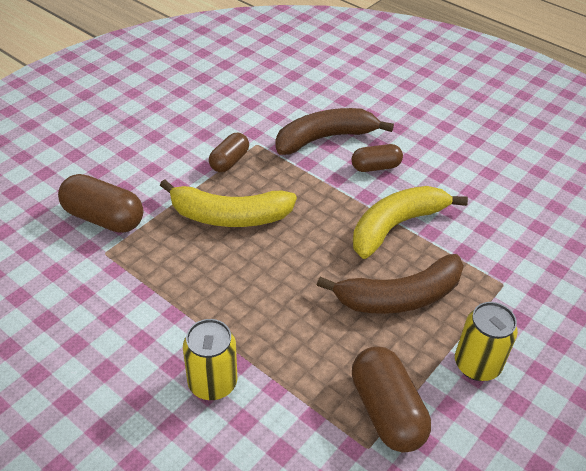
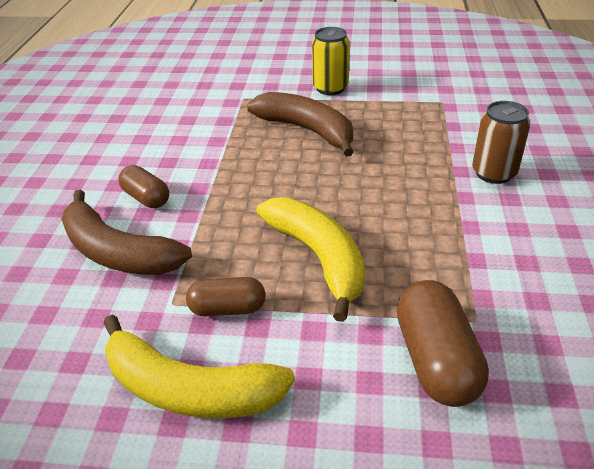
camera: 120 degrees left, 5 degrees down
yellow can [183,319,237,400] -> brown can [472,101,530,184]
brown capsule [352,346,431,453] -> none
yellow banana [353,186,468,259] -> yellow banana moved to [104,315,295,418]

